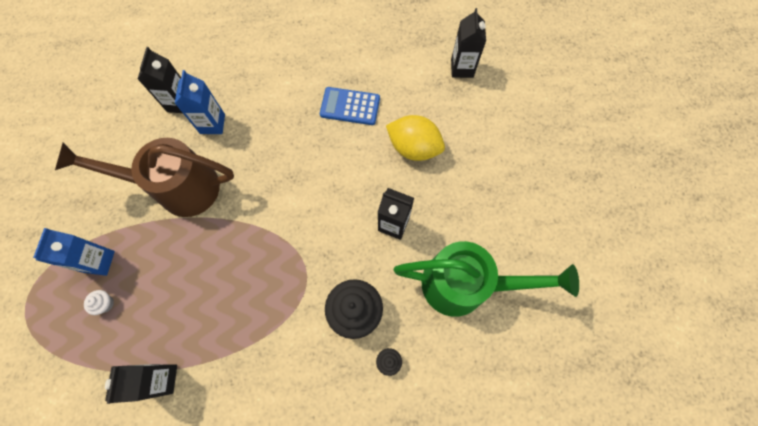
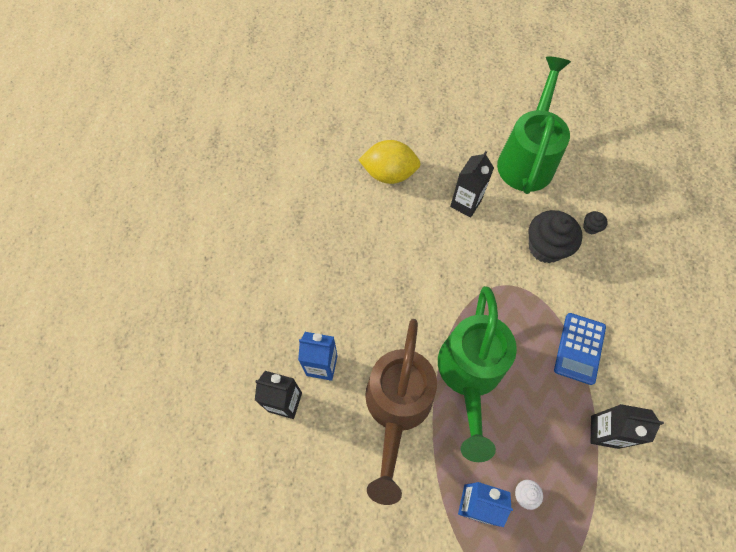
camera: 80 degrees left, 5 degrees down
blue calculator [320,87,380,125] -> blue calculator moved to [554,313,606,385]
yellow lemon [386,115,445,161] -> yellow lemon turned 60 degrees clockwise [358,140,421,184]
black carton [451,8,486,78] -> none
none -> green watering can [438,286,517,462]

